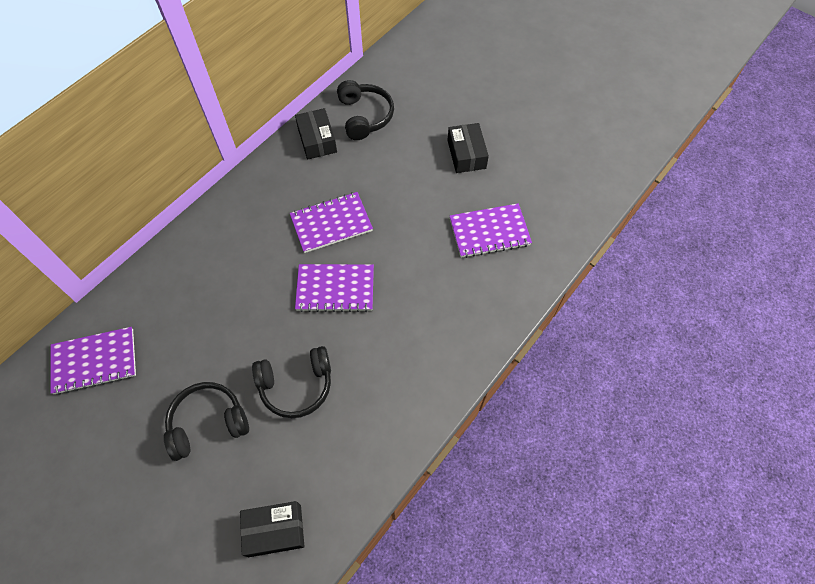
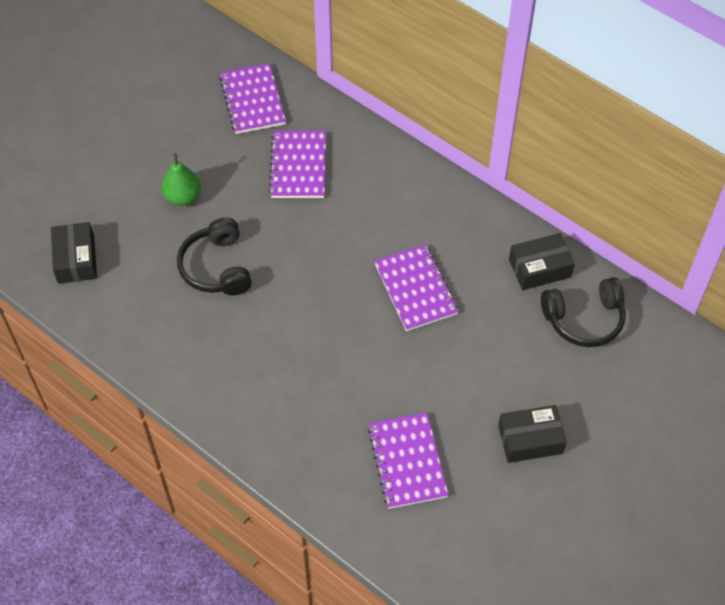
camera: 90 degrees right, 5 degrees down
black headphones [164,382,249,461] -> green pear [161,154,201,206]
purple notebook [295,264,374,312] -> purple notebook moved to [269,131,326,198]

